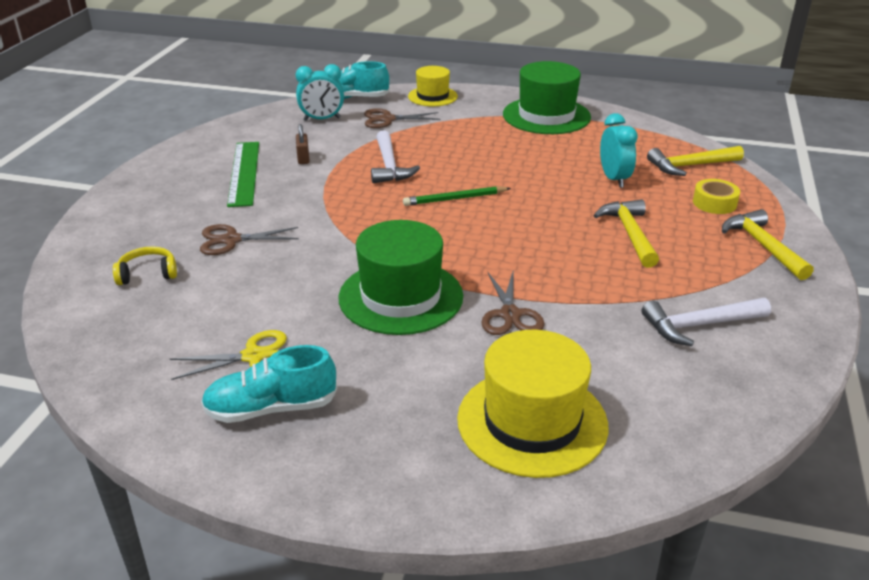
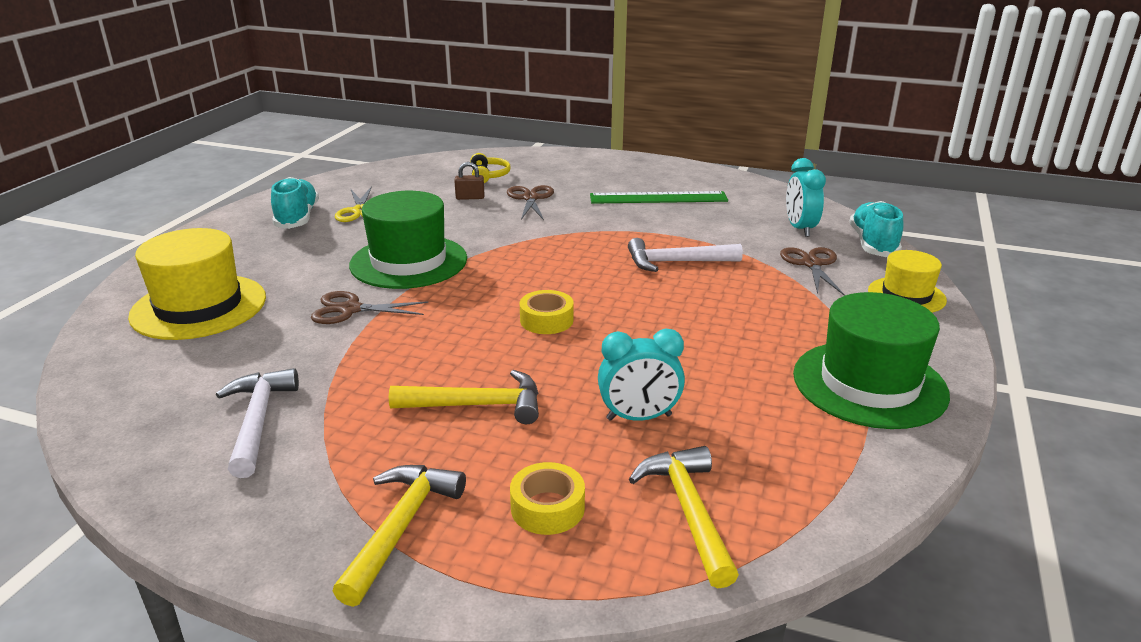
camera: 95 degrees right, 5 degrees down
brown padlock [296,124,310,164] -> brown padlock moved to [454,162,484,200]
green pencil [403,186,511,206] -> none
yellow hammer [722,209,814,280] -> yellow hammer turned 60 degrees counterclockwise [333,465,466,607]
none -> yellow tape [520,290,574,334]

